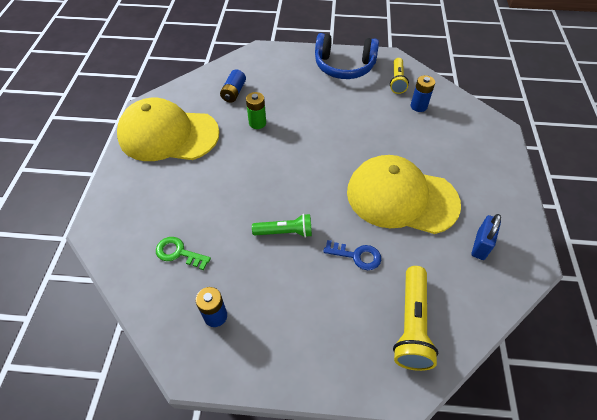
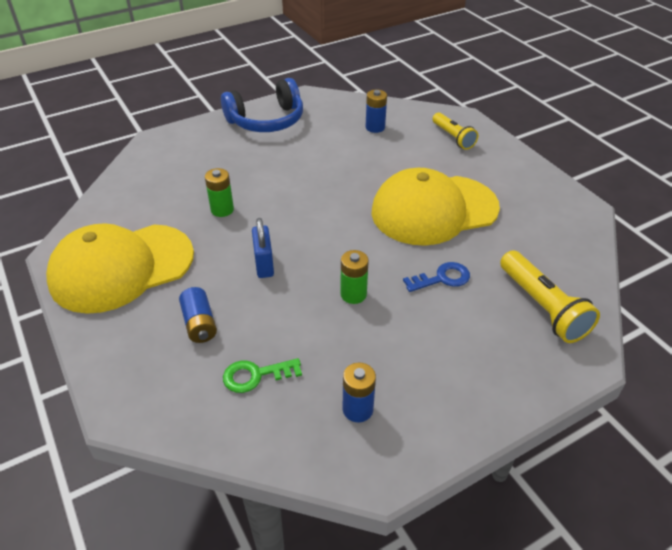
camera: 35 degrees left, 10 degrees down
blue battery [220,69,246,103] -> blue battery moved to [179,287,217,343]
green flashlight [252,214,312,238] -> green battery [340,250,369,304]
yellow flashlight [390,58,409,94] -> yellow flashlight moved to [433,113,478,150]
blue padlock [471,214,501,260] -> blue padlock moved to [252,218,274,278]

